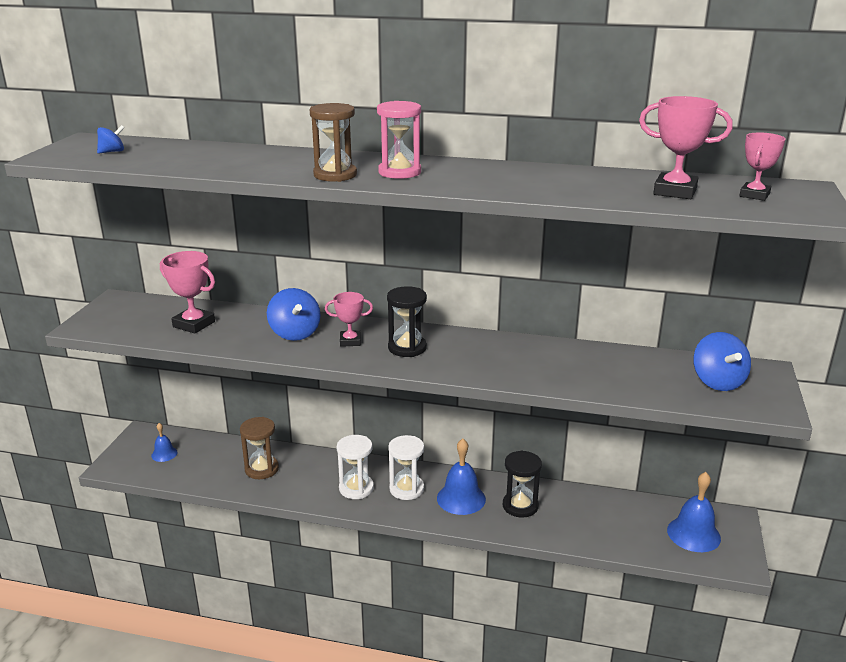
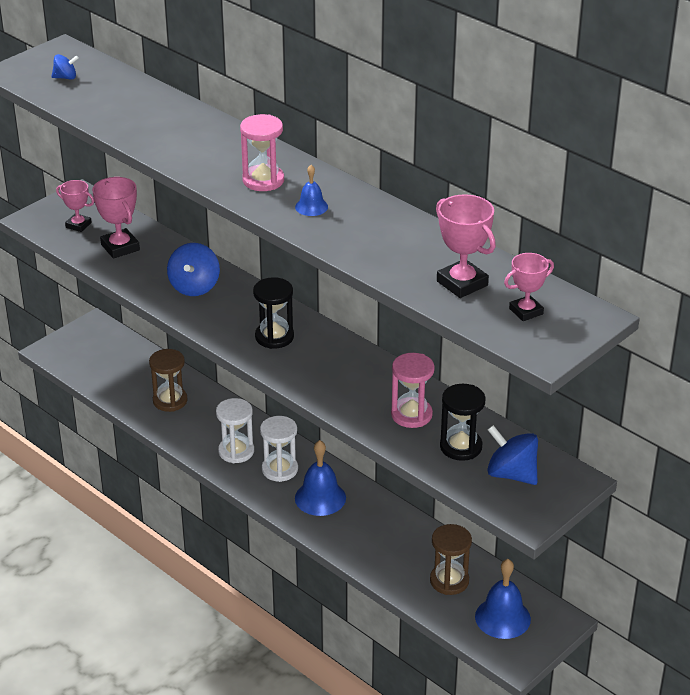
camera: 30 degrees right, 10 degrees up
blue bell [151,423,178,462] -> blue bell moved to [295,165,328,216]
brown hourglass [310,103,357,182] -> brown hourglass moved to [430,524,472,595]
pink trophy [325,292,373,347] -> pink trophy moved to [56,180,94,232]
black hourglass [503,450,542,518] -> black hourglass moved to [440,384,486,461]
blue spinning top [693,332,751,391] -> blue spinning top turned 105 degrees clockwise [487,425,538,485]
none -> pink hourglass [391,353,435,428]

